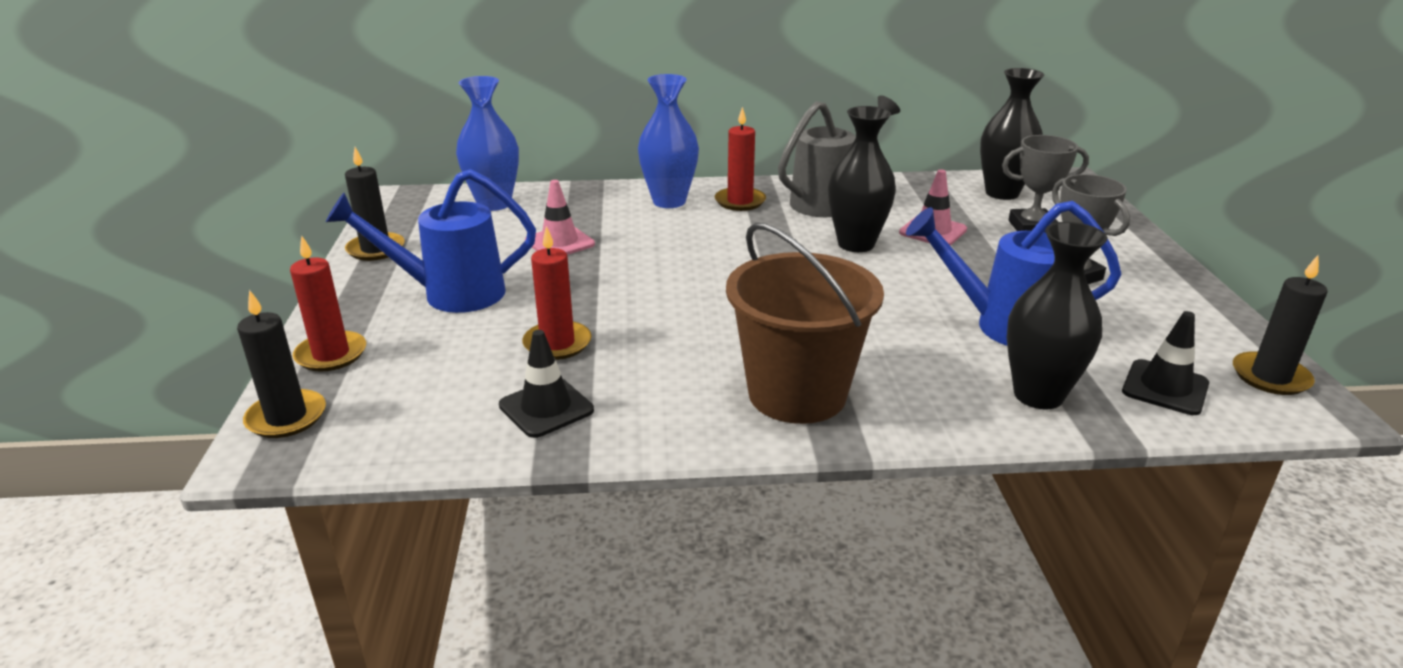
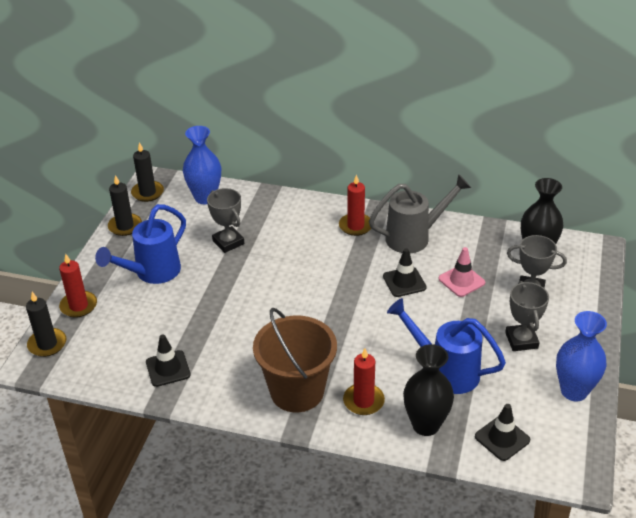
camera: 20 degrees right, 10 degrees up
blue watering can [326,169,536,313] -> blue watering can turned 60 degrees counterclockwise [95,204,186,284]
red candle [522,226,591,360] -> red candle moved to [343,348,385,415]
pink traffic cone [525,180,595,255] -> grey trophy [207,188,244,253]
blue vase [638,74,699,208] -> blue vase moved to [556,311,607,401]
black vase [828,106,896,252] -> black traffic cone [383,248,427,297]
black candle [1233,255,1328,395] -> black candle moved to [131,142,164,202]

